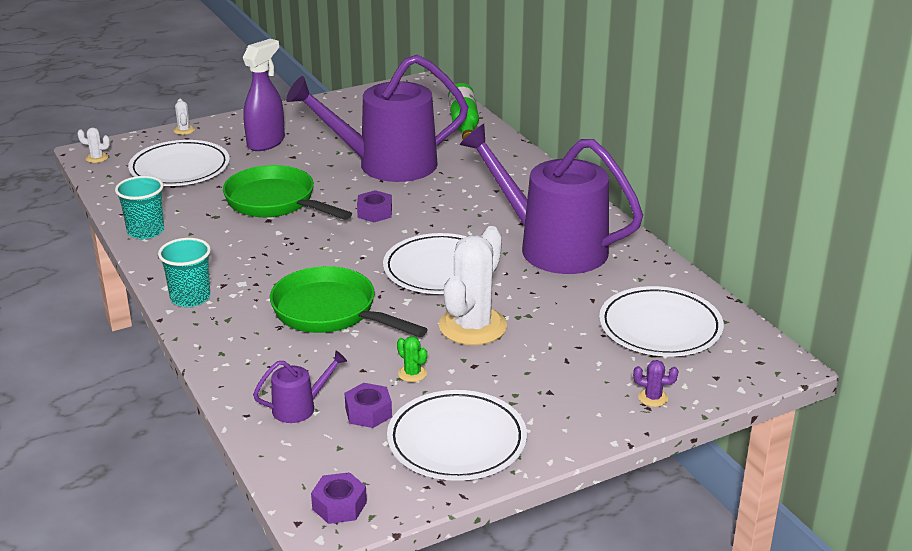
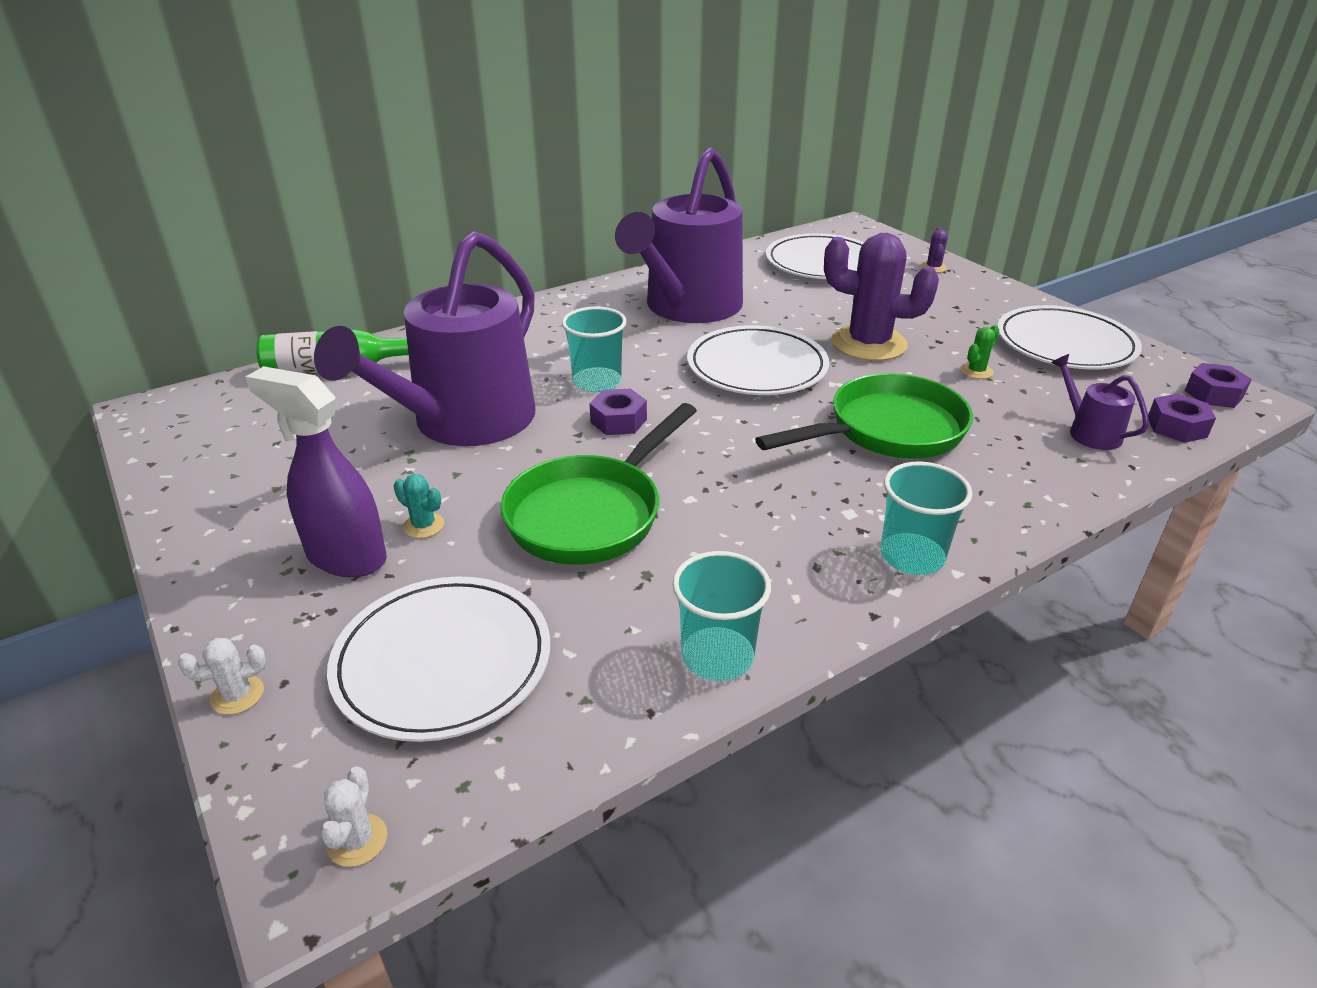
camera: 95 degrees left, 5 degrees up
green pan [270,266,428,337] -> green pan turned 150 degrees counterclockwise [755,373,973,459]
purple watering can [286,55,468,182] -> purple watering can turned 45 degrees clockwise [314,231,536,446]
purple nut [345,383,392,428] -> purple nut moved to [1148,393,1216,443]
white cactus [439,226,507,345] -> purple cactus [824,233,939,361]
none -> turquoise cactus [394,474,444,538]
none -> turquoise cup [562,306,627,392]

